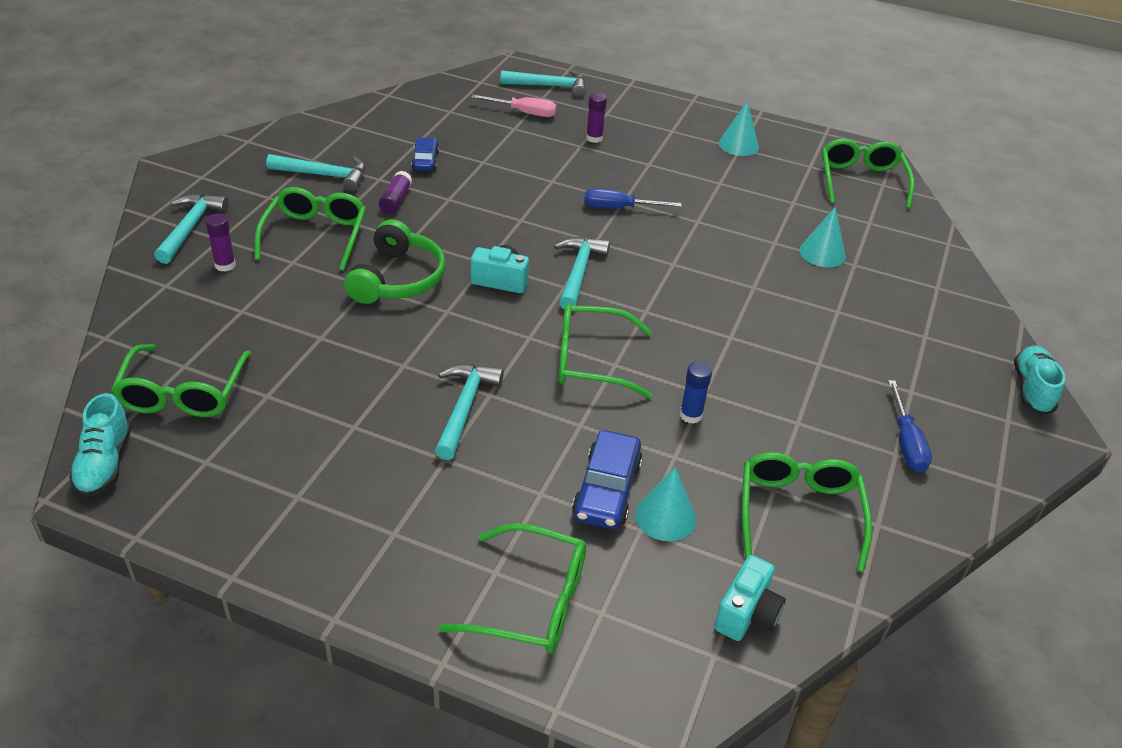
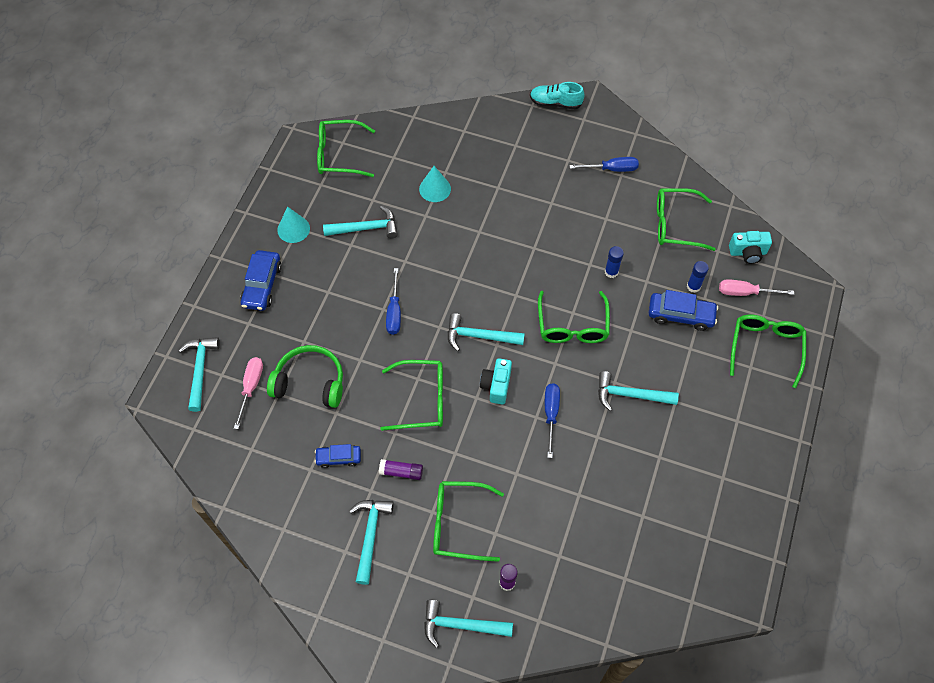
camera: 90 degrees left, 20 degrees up
turquoise shoe [69,393,132,498] -> none
green glasses [111,344,251,417] -> green glasses moved to [380,360,443,431]
green headphones [344,219,446,304] -> green headphones moved to [267,345,343,408]
purple glue stick [586,93,607,143] -> none
turquoise cone [635,467,696,541] -> blue glue stick [687,261,709,293]
turquoise camera [714,555,786,641] -> turquoise camera turned 150 degrees clockwise [729,231,772,264]
none -> blue car [240,250,282,311]
none -> turquoise hammer [323,206,398,238]
none -> blue screwdriver [545,383,560,458]
none -> pink screwdriver [719,279,794,296]

